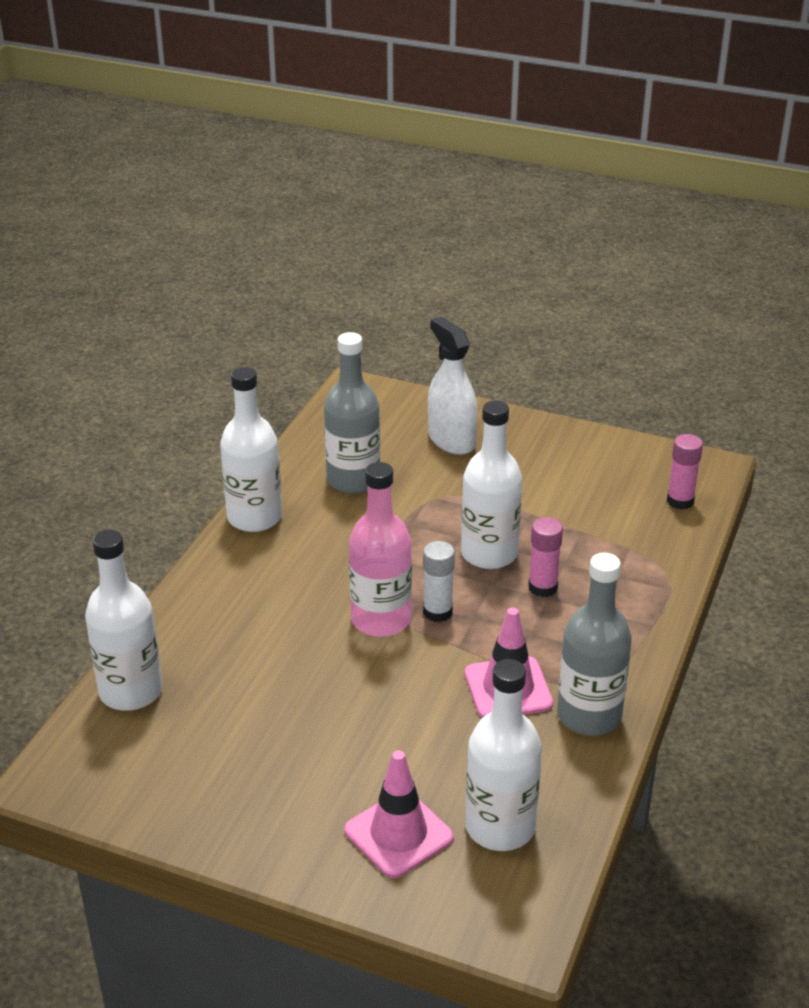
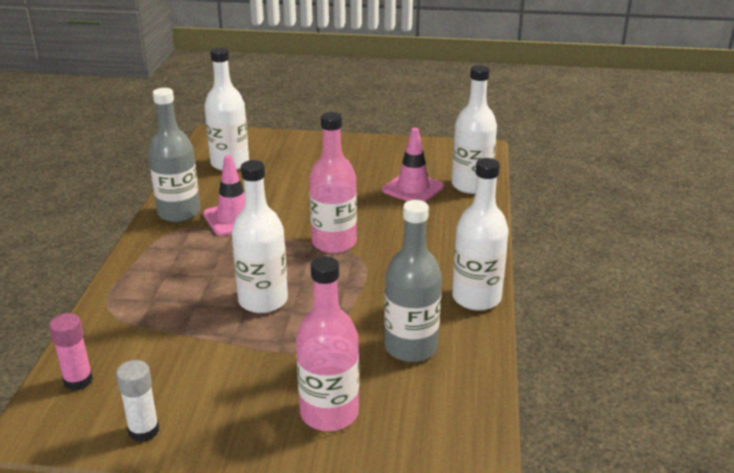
camera: 165 degrees right, 5 degrees down
pink traffic cone [344,750,454,878] -> pink traffic cone moved to [382,128,444,202]
white glue stick [423,541,455,622] -> white glue stick moved to [116,360,159,442]
white spray bottle [428,316,477,455] -> pink bottle [296,257,359,431]
pink glue stick [528,517,563,597] -> none

